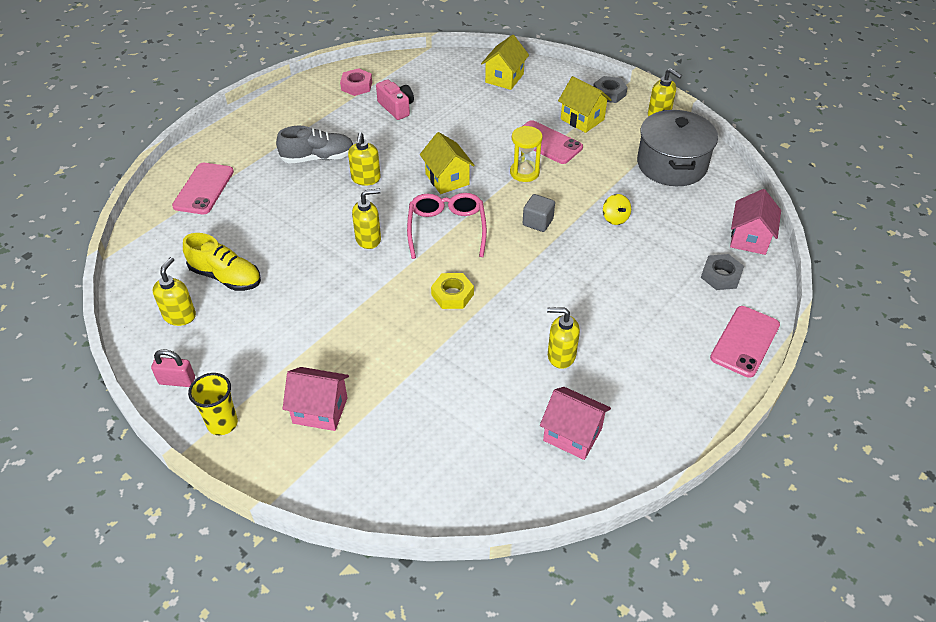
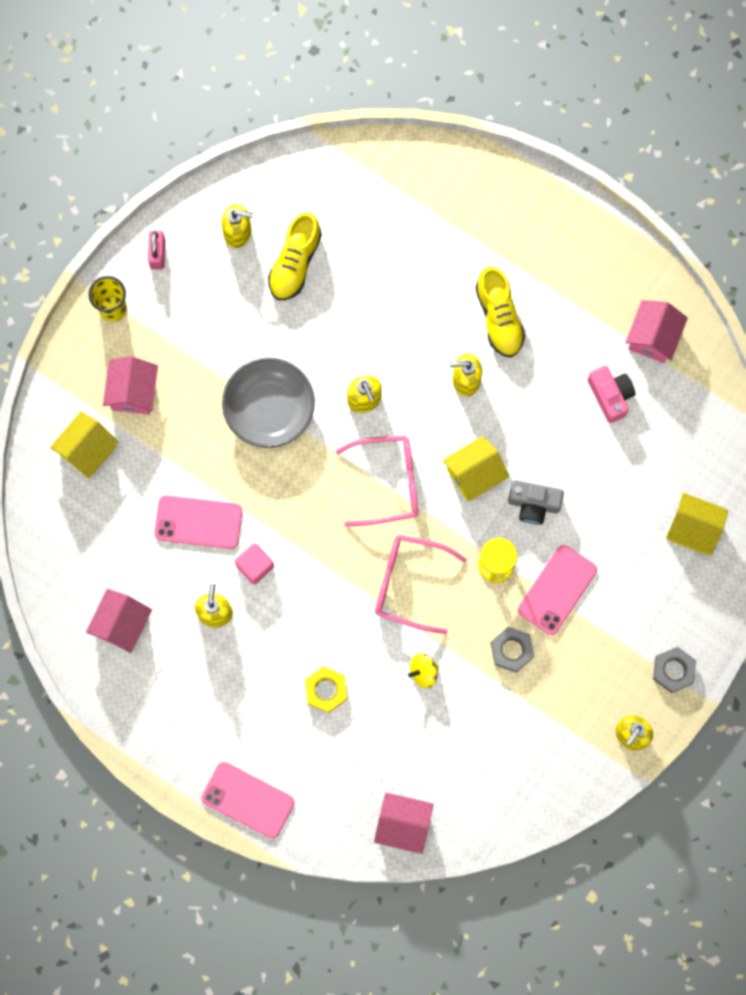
camera: 85 degrees right, 30 degrees up
pink phone [172,163,234,214] -> pink phone moved to [154,495,242,549]
grey shoe [276,126,354,164] -> yellow shoe [475,267,525,358]
pink nut [340,68,372,96] -> pink house [625,300,688,363]
pink camera [376,80,414,120] -> pink camera turned 75 degrees counterclockwise [588,366,636,423]
yellow nut [431,273,474,309] -> yellow nut moved to [305,666,347,713]
grey cube [523,194,555,232] -> pink glasses [375,535,467,634]
yellow house [558,76,612,133] -> yellow house moved to [50,411,119,478]
grey pot [637,110,718,186] -> none
grey nut [701,254,744,290] -> grey nut moved to [491,627,534,673]
none -> grey bowl [222,358,315,448]
none -> pink cube [235,543,274,584]
none -> grey camera [508,480,564,525]

